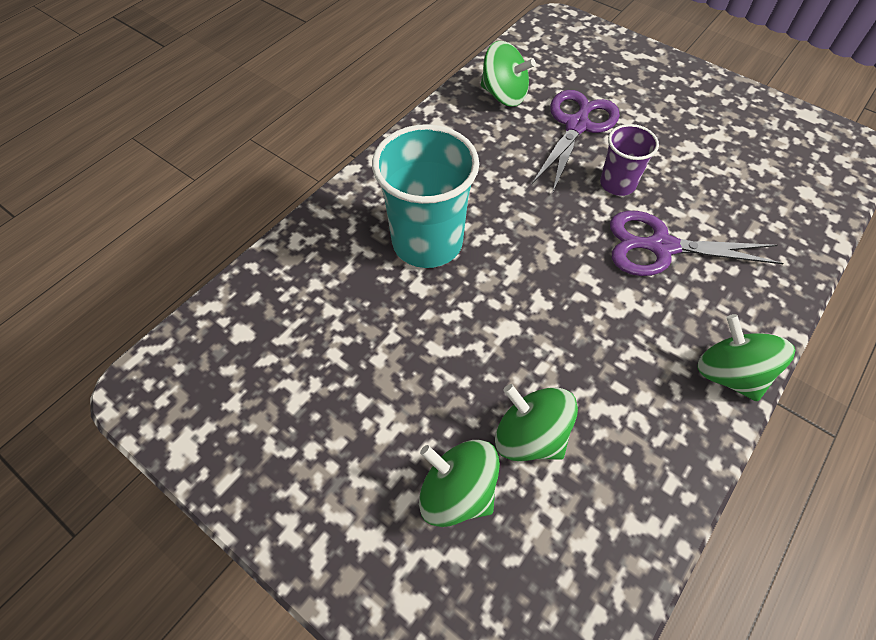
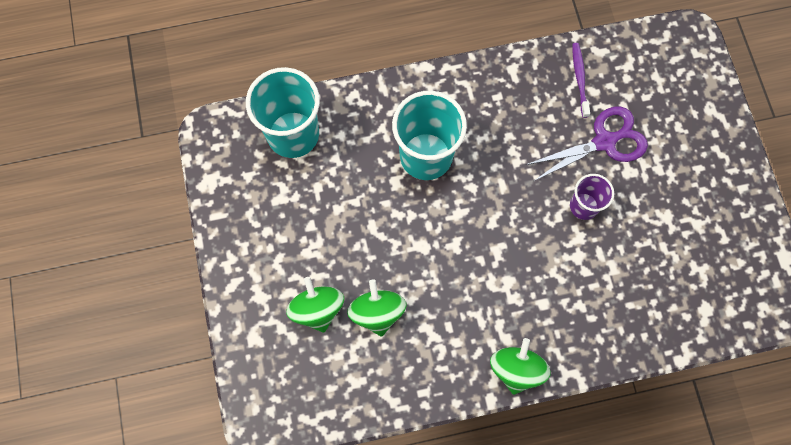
camera: 40 degrees right, 15 degrees up
green spinning top [481,41,536,107] -> purple toothbrush [572,43,590,118]
purple scissors [610,211,784,276] -> none
none -> turquoise cup [246,67,320,158]

